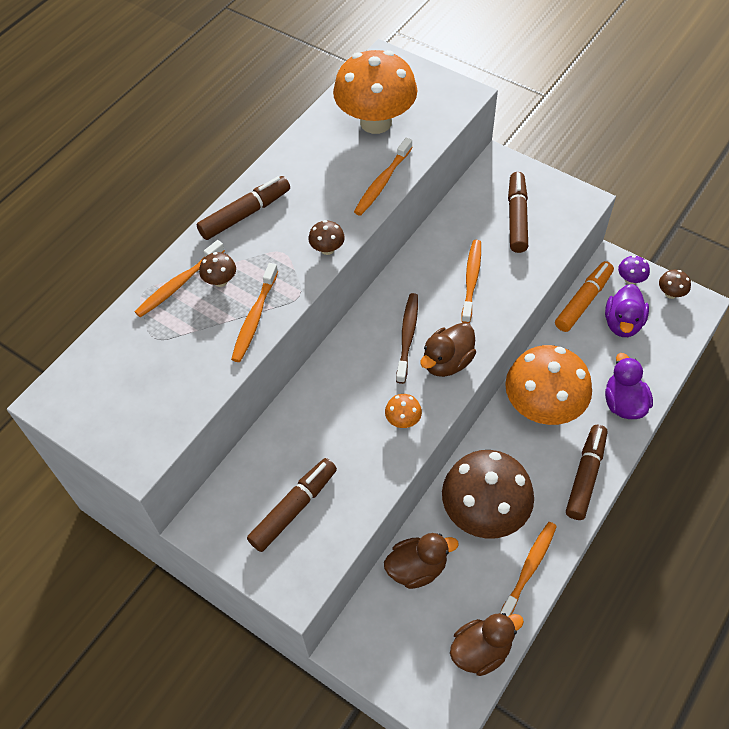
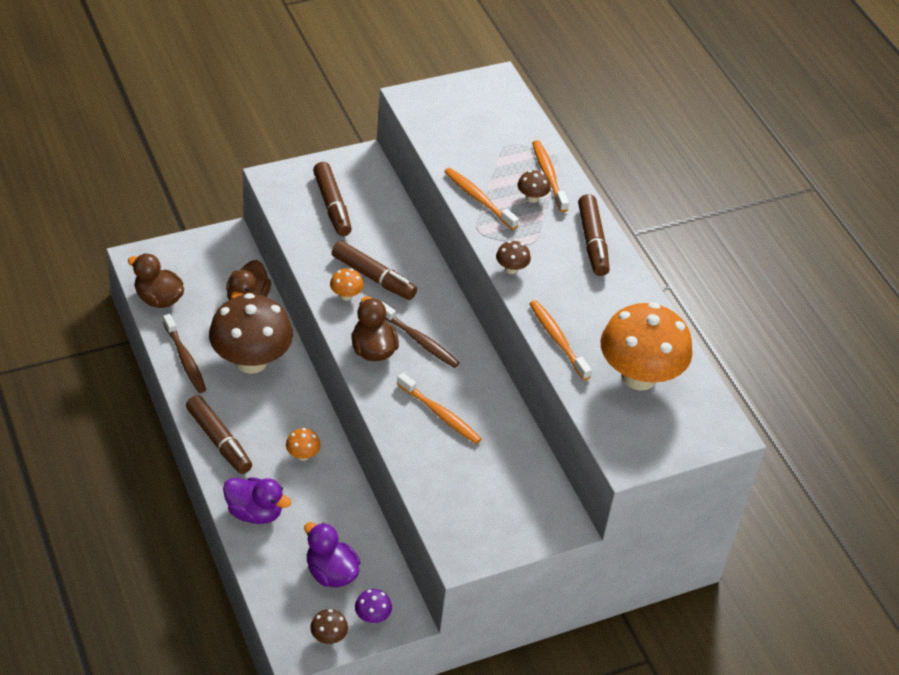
camera: 115 degrees right, 10 degrees down
brown duck [450,613,524,676] -> brown duck turned 120 degrees clockwise [128,253,184,308]
orange toothbrush [500,522,557,617] -> brown toothbrush [163,314,206,393]
orange mushroom [505,345,592,425] -> orange mushroom [286,428,321,461], size x0.40
brown marker [508,172,528,253] -> brown marker moved to [332,240,417,300]
orange marker [555,261,614,332] -> none

